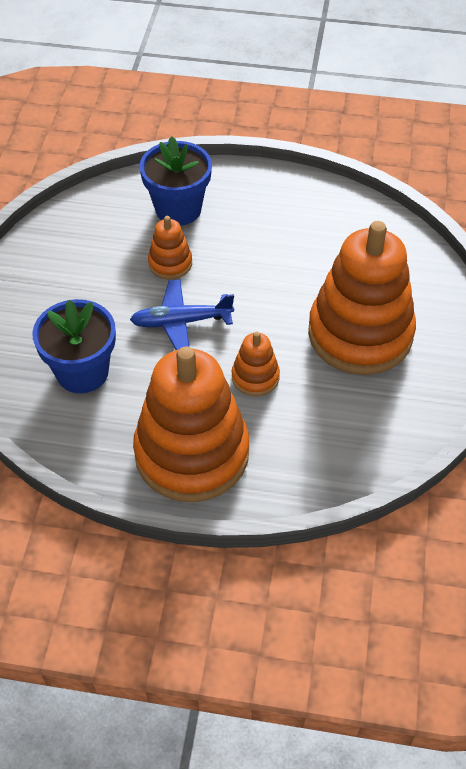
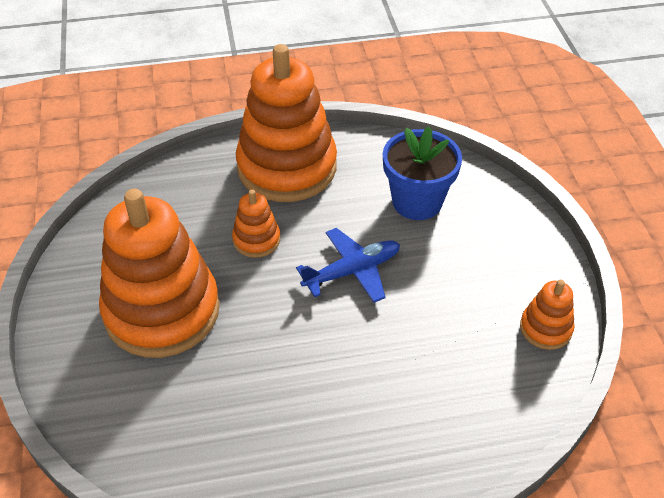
camera: 160 degrees right, 5 degrees down
blue flower pot [140,136,212,226] -> none
orange stacking toy [148,216,192,279] -> orange stacking toy moved to [520,279,575,350]

